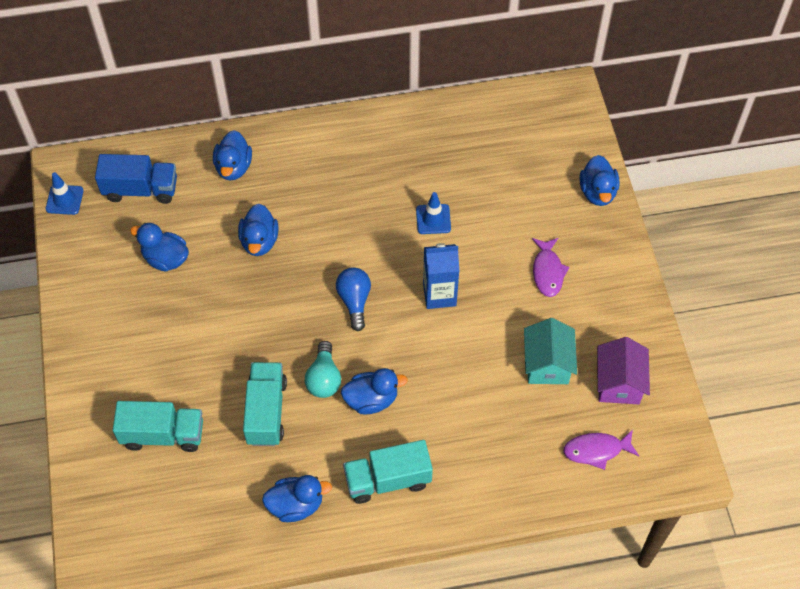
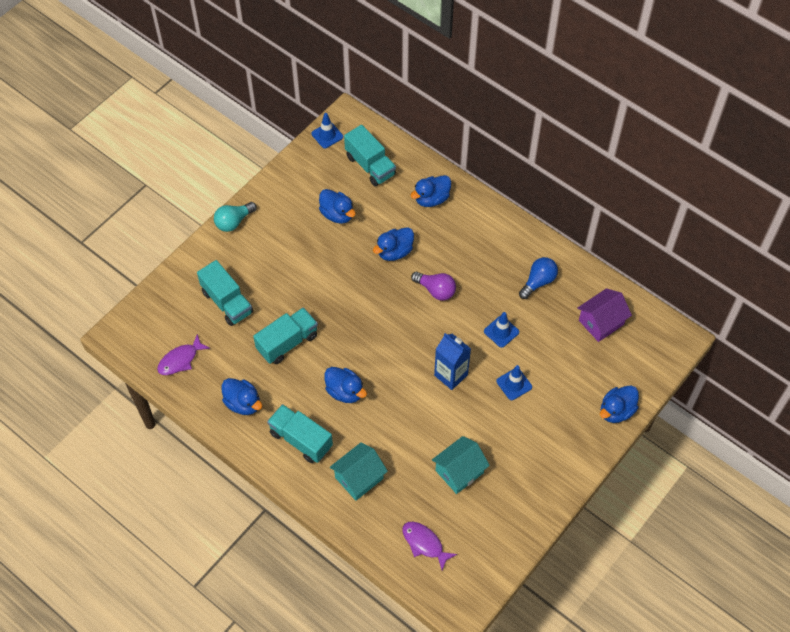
camera: 50 degrees right, 0 degrees up
blue truck [95,154,177,204] -> turquoise truck [344,125,396,187]
blue duck [130,223,189,272] -> blue duck turned 150 degrees clockwise [319,189,356,224]
turquoise light bulb [305,341,341,398] -> turquoise light bulb moved to [214,202,257,232]
blue light bulb [336,267,371,331] -> blue light bulb moved to [519,257,558,299]
purple fish [532,238,569,297] -> purple fish moved to [157,334,210,375]
purple house [597,337,650,404] -> purple house moved to [577,288,632,342]
none -> turquoise house [330,442,388,501]
none -> purple light bulb [411,272,456,301]
none -> blue traffic cone [496,365,532,400]

